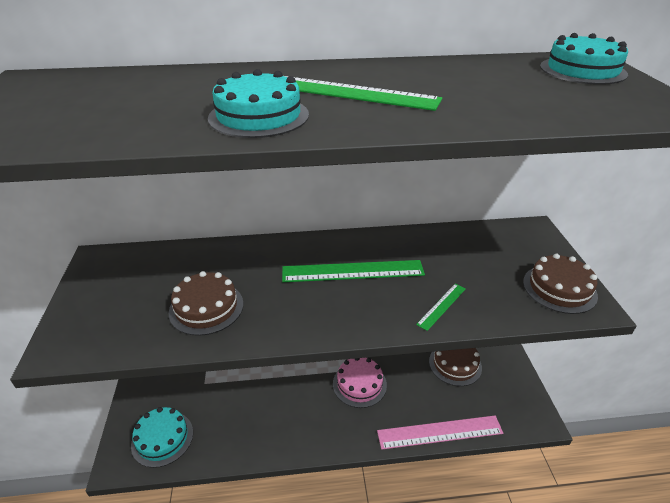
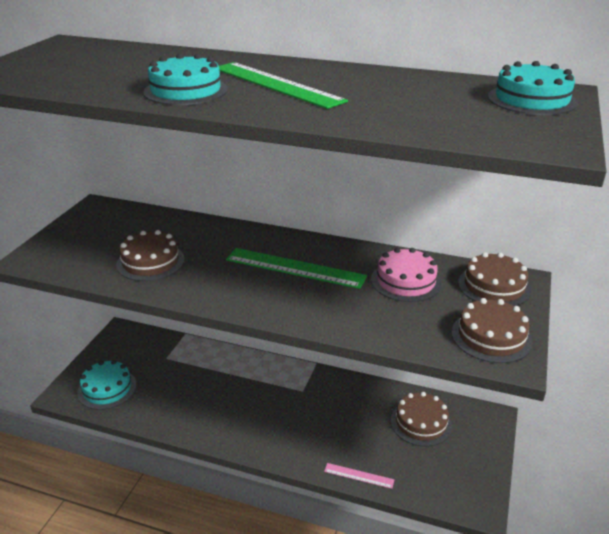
camera: 25 degrees right, 5 degrees down
pink cake [333,358,387,408] -> pink cake moved to [371,248,442,302]
pink ruler [377,416,503,450] -> pink ruler [324,463,394,489], size x0.50
green ruler [416,284,466,331] -> none
none -> brown cake [458,252,531,306]

